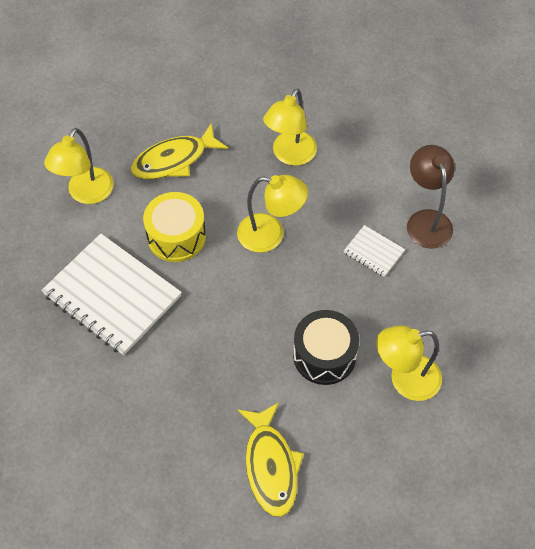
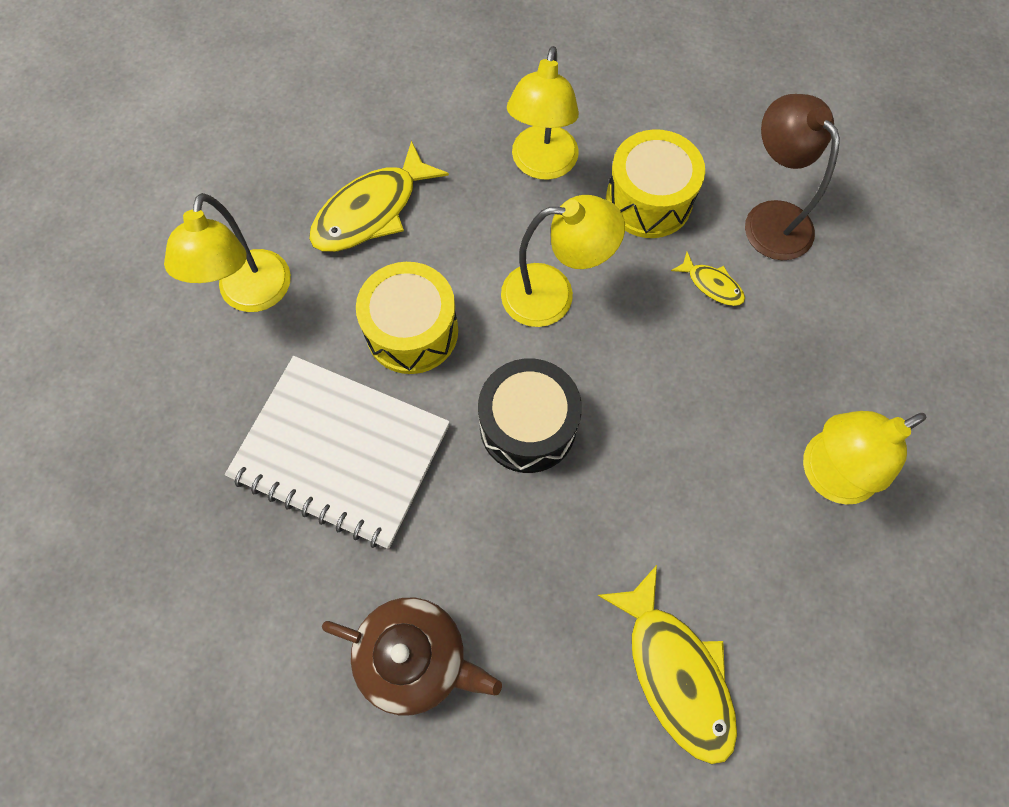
camera: 15 degrees left, 10 degrees up
black drum [293,310,359,385] -> black drum moved to [478,358,582,473]
white notebook [344,225,405,277] -> yellow fish [671,252,745,306]
none -> brown teapot [322,598,502,716]
none -> yellow drum [606,129,705,238]

